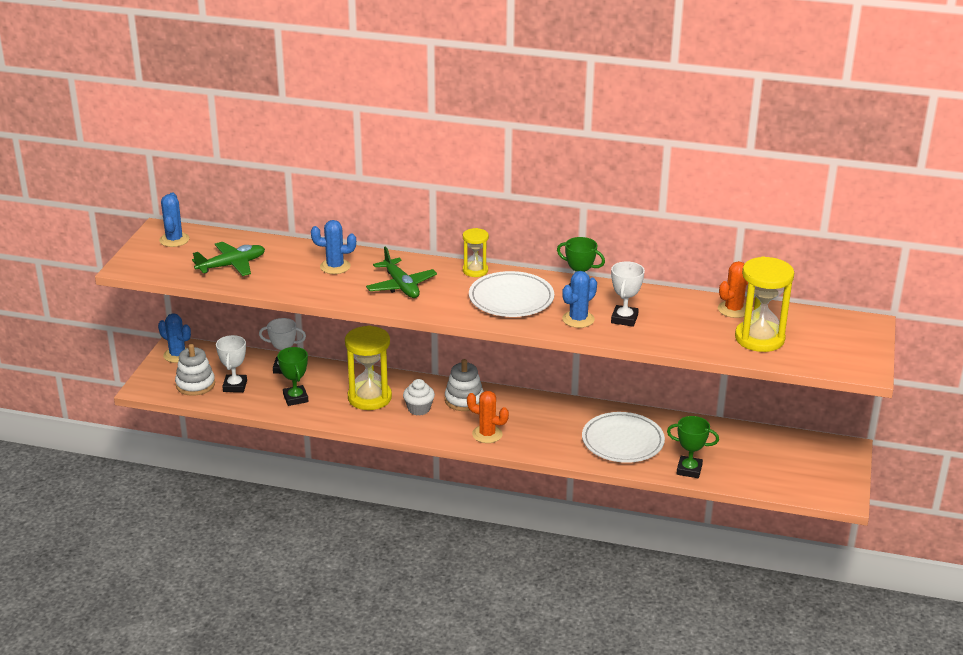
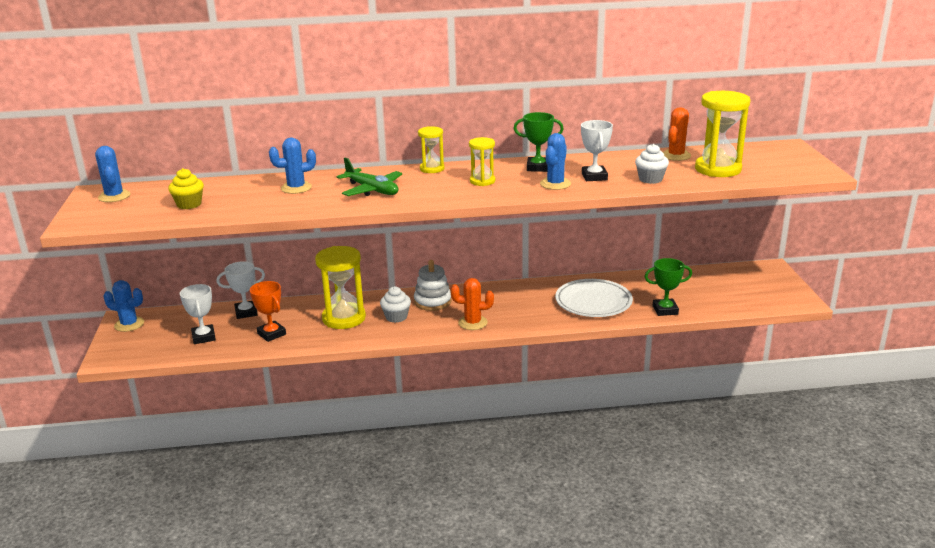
camera: 20 degrees left, 5 degrees down
white stacking toy [175,344,215,396] -> none
green plane [192,242,265,276] -> yellow cupcake [168,168,204,209]
green trophy [277,347,308,406] -> orange trophy [250,281,286,342]
white plate [469,271,554,317] -> yellow hourglass [469,137,495,186]
none -> white cupcake [635,144,669,184]

